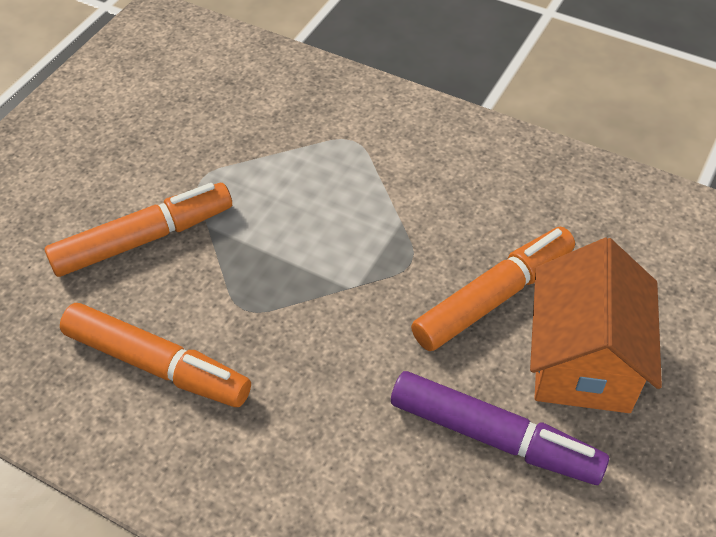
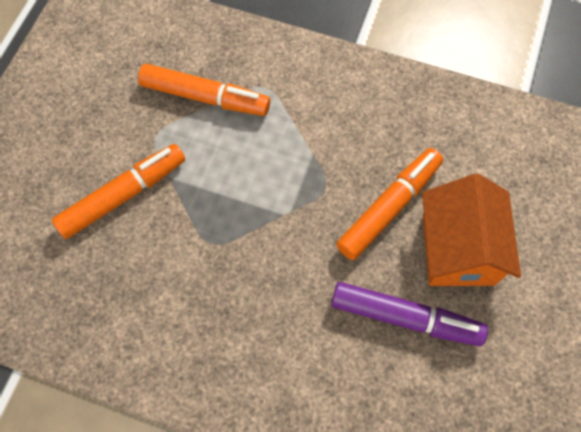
camera: 10 degrees left, 15 degrees up
orange marker [60,303,251,407] -> orange marker moved to [138,64,270,116]

